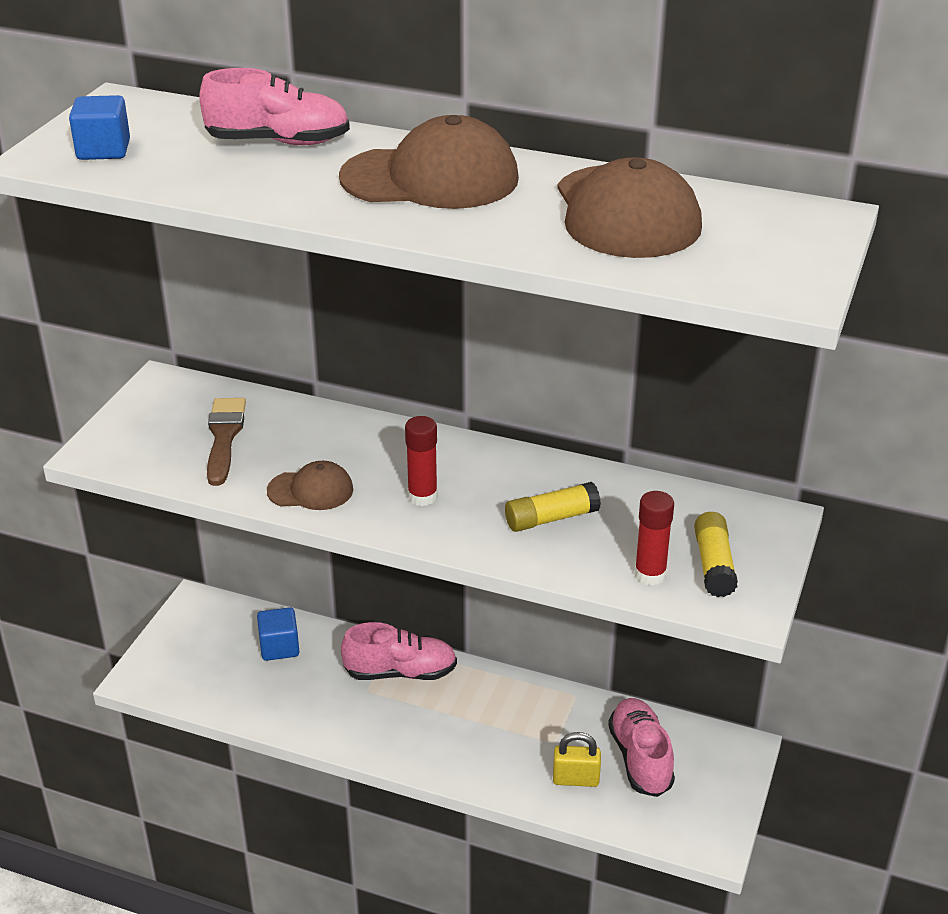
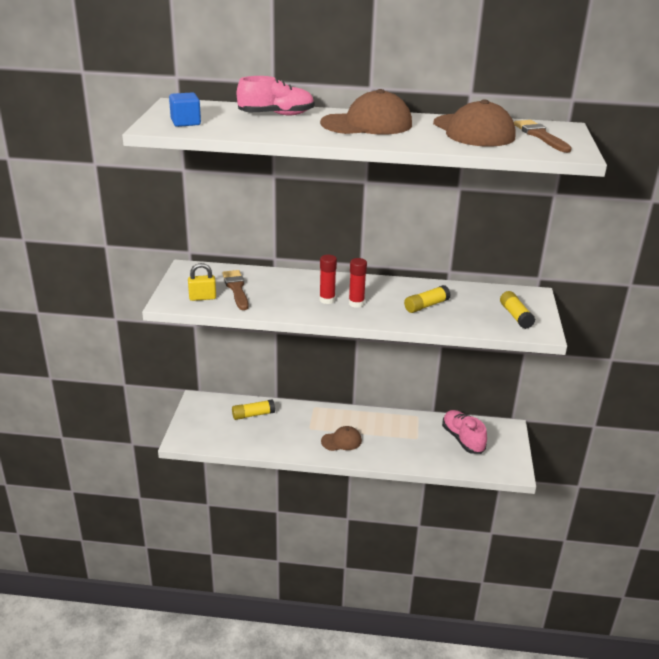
camera: 15 degrees left, 5 degrees down
blue cube [257,607,299,661] -> yellow glue stick [232,399,275,420]
brown cap [267,461,353,510] -> brown cap moved to [321,426,362,451]
pink shoe [341,622,457,680] -> none
yellow padlock [553,732,601,787] -> yellow padlock moved to [188,263,216,301]
red glue stick [634,491,674,586] -> red glue stick moved to [319,255,337,304]
none -> brown brush [514,120,572,153]

